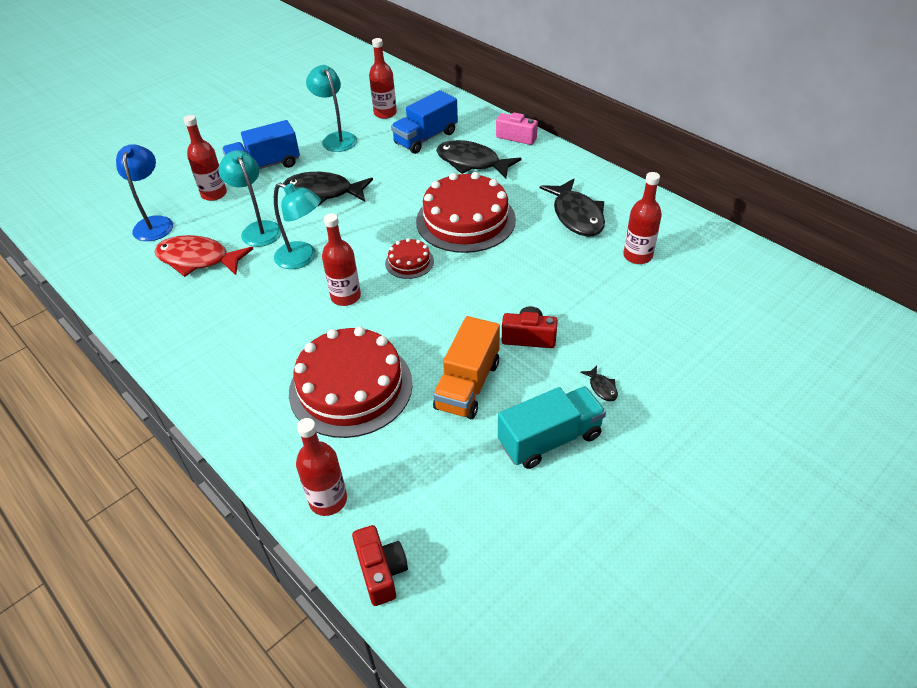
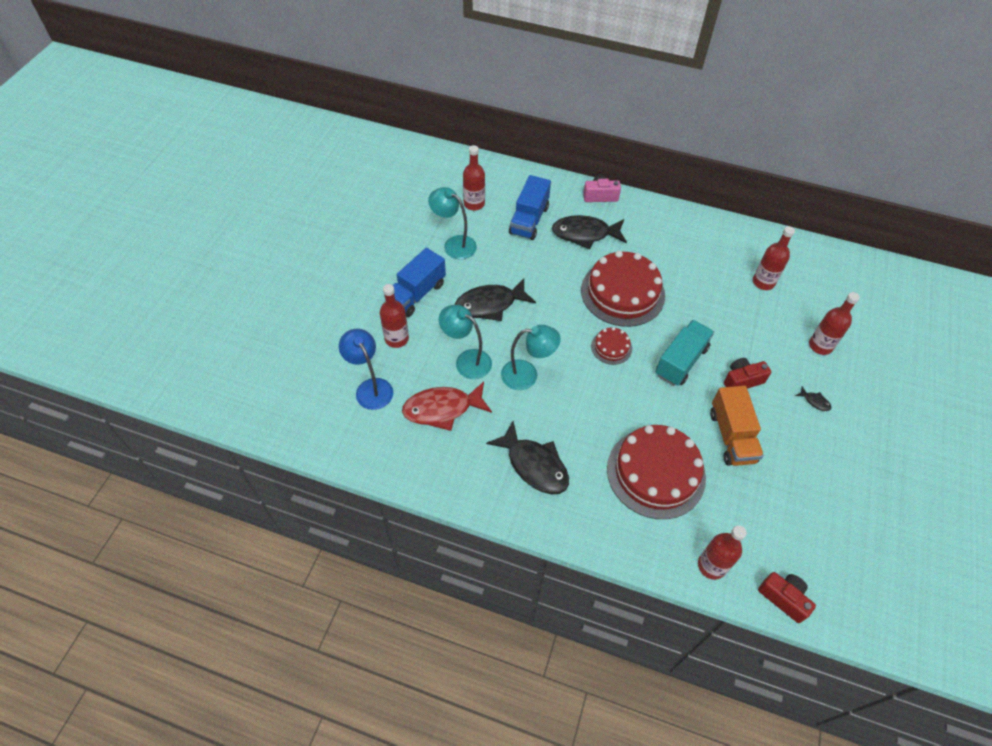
camera: 30 degrees left, 10 degrees up
red bottle [322,213,361,306] -> red bottle moved to [809,292,860,355]
turquoise truck [498,386,606,469] -> turquoise truck moved to [656,320,714,386]
black fish [540,179,605,237] -> black fish moved to [486,421,569,494]

